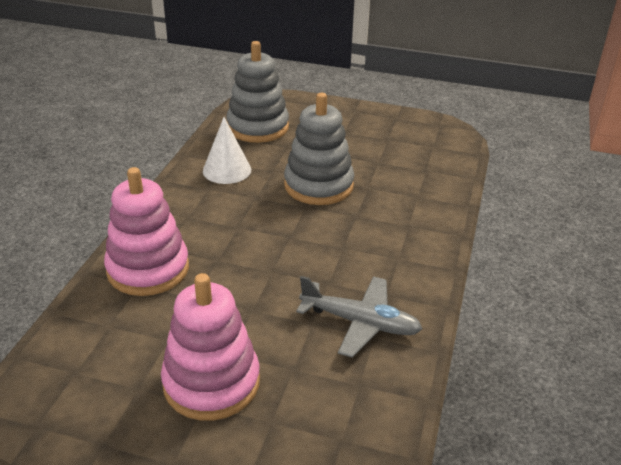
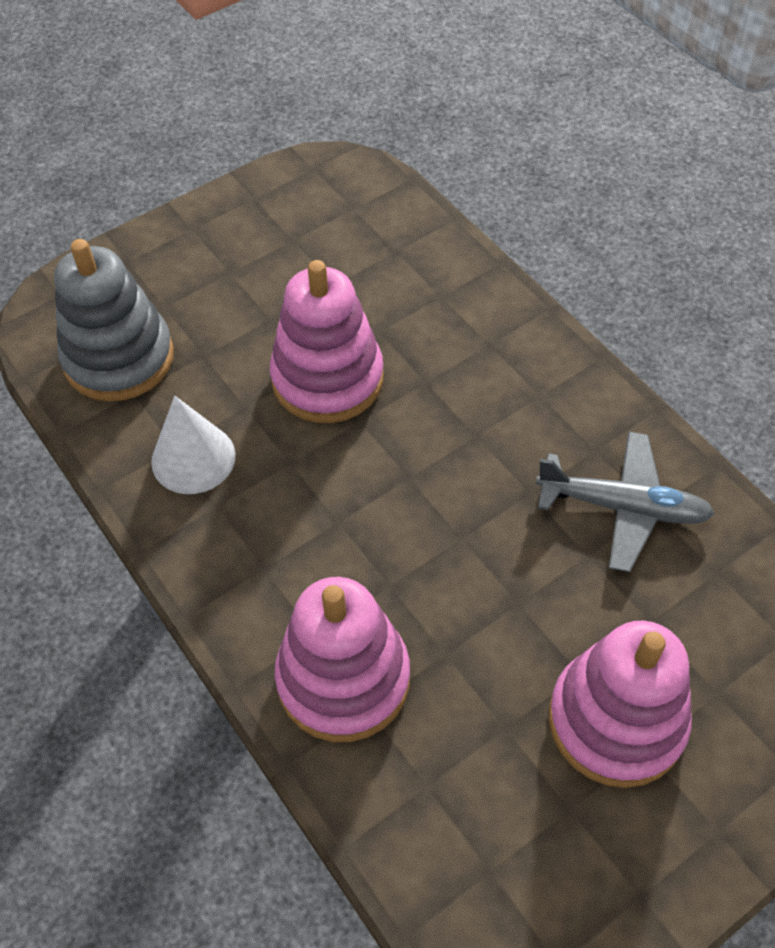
camera: 50 degrees left, 20 degrees up
grey stacking toy [284,93,354,205] -> pink stacking toy [270,260,383,423]
grey plane [296,276,423,358] -> grey plane turned 45 degrees clockwise [536,431,715,572]

